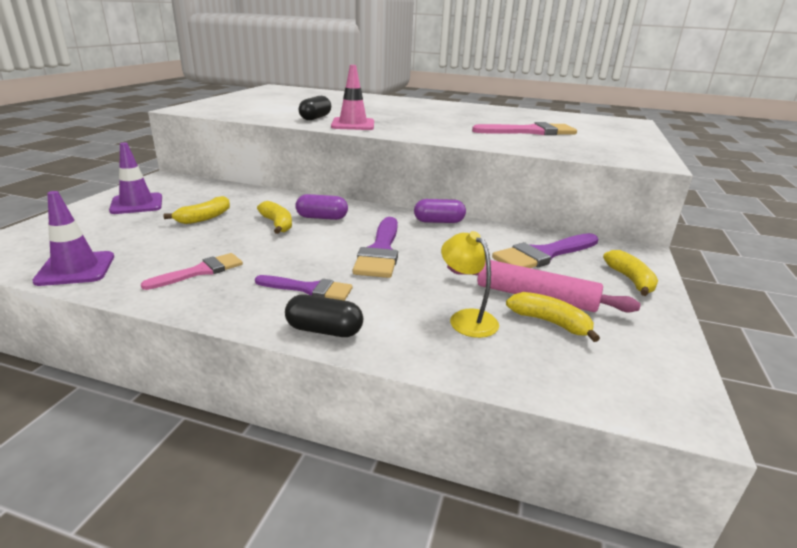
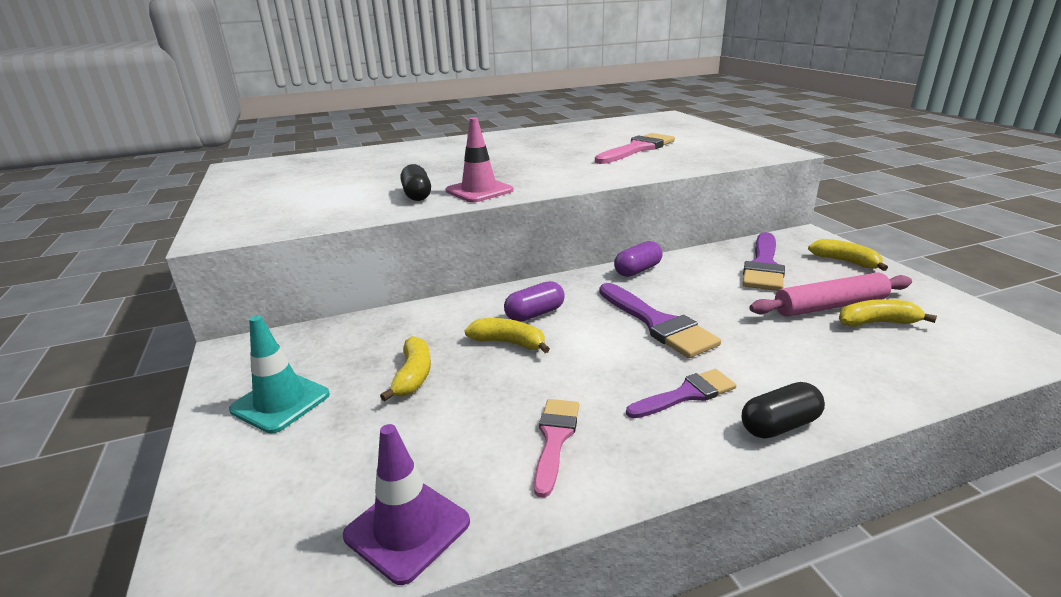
camera: 35 degrees left, 0 degrees up
purple traffic cone [109,142,162,214] -> turquoise traffic cone [229,315,330,434]
yellow lamp [441,231,499,338] -> none

